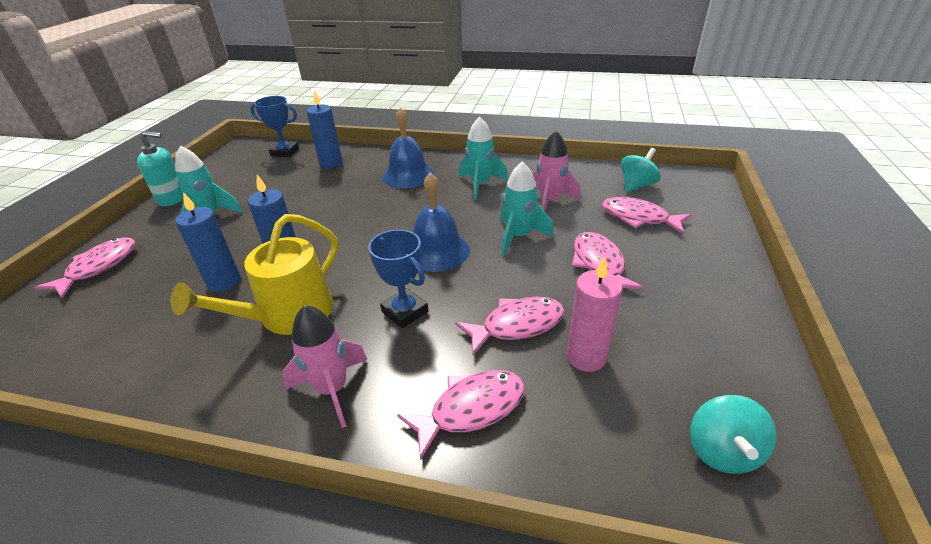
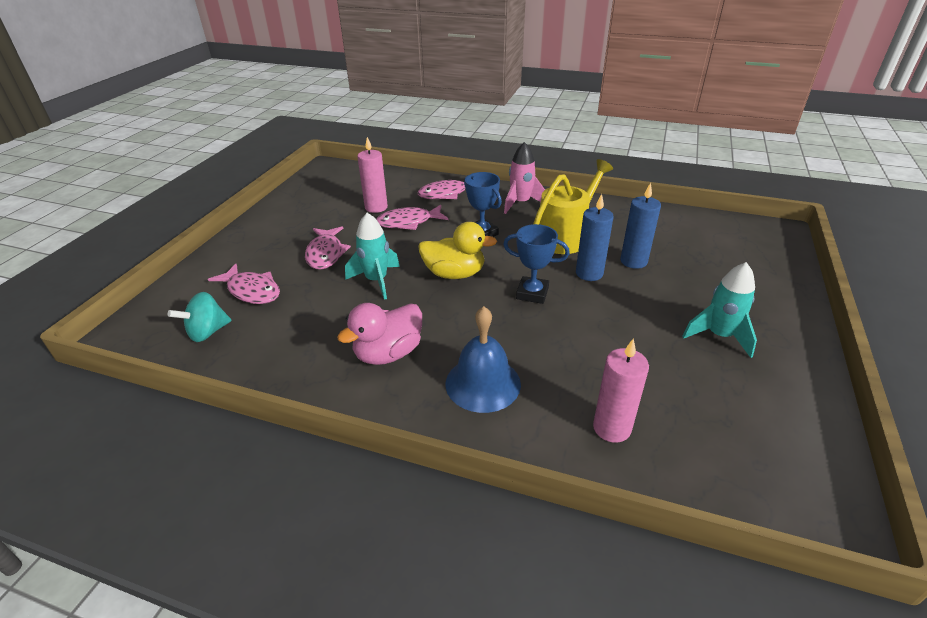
camera: 175 degrees left, 0 degrees up
pink fish [35,237,135,298] -> none
turquoise soap dispenser [137,131,183,207] -> none
blue trophy [250,96,299,157] -> blue trophy moved to [503,224,570,304]
blue candle [306,90,342,169] -> pink candle [593,338,649,443]
blue bell [413,173,470,272] -> yellow duck [418,222,497,279]
turquoise rocket [459,117,508,200] -> pink duck [337,303,422,365]
pink rocket [533,131,581,211] -> none
turquoise spinning top [690,395,776,474] -> none

